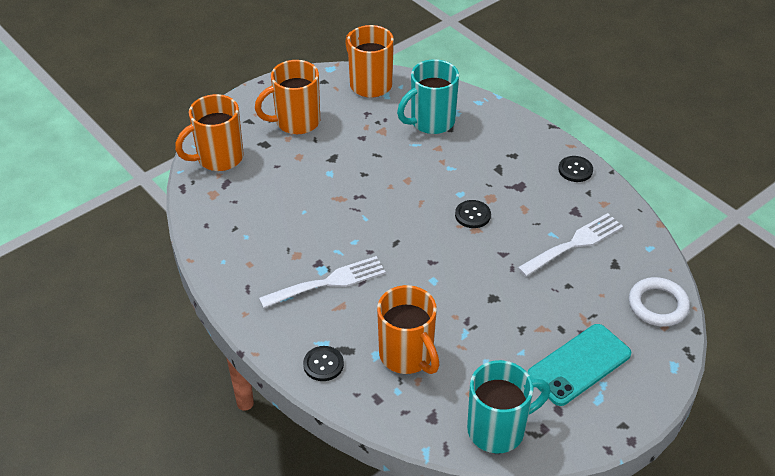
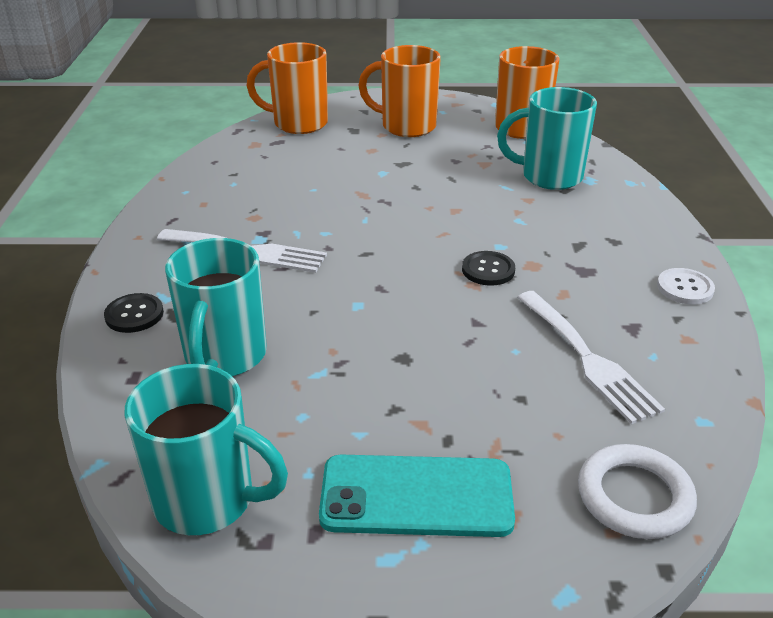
camera: 40 degrees right, 10 degrees down
orange mug [377,285,440,374] -> turquoise mug [165,238,267,376]
white fork [518,213,623,277] -> white fork turned 60 degrees clockwise [517,291,665,424]
black button [558,156,593,182] -> white button [657,268,715,305]

